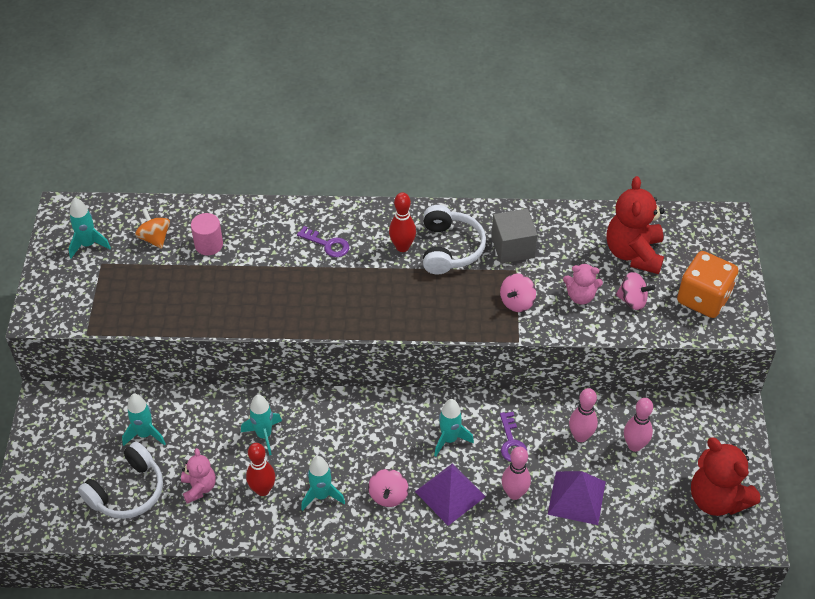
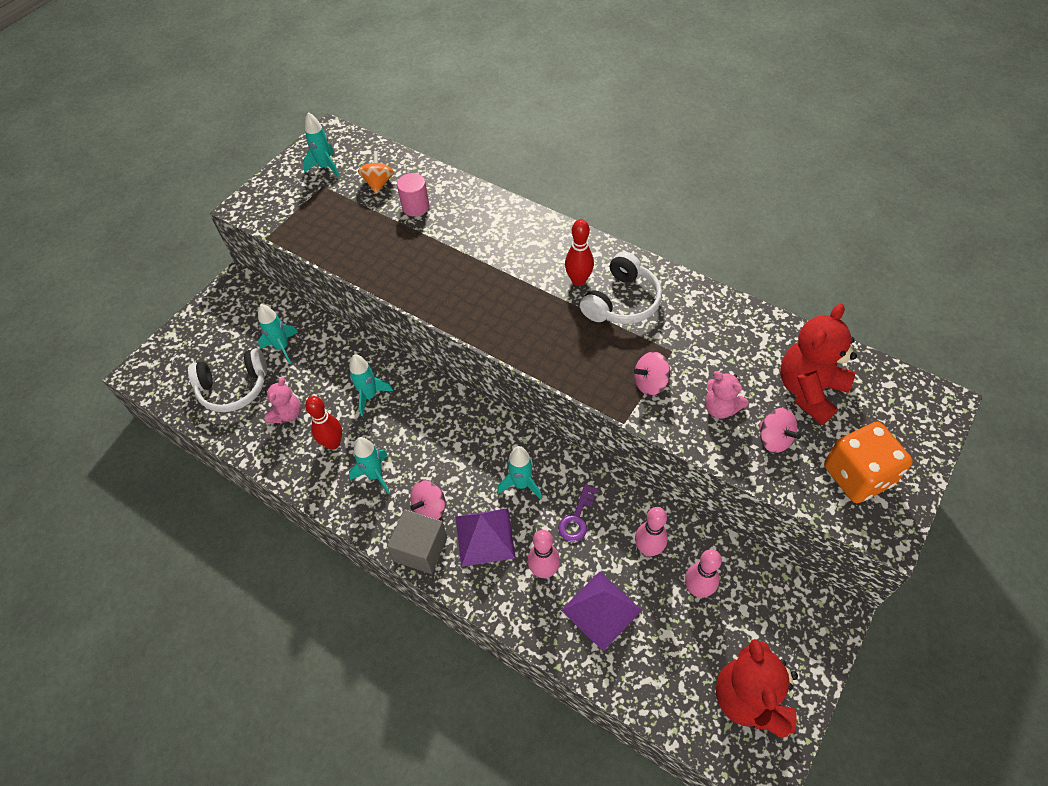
camera: 35 degrees right, 5 degrees up
purple key [297,226,349,257] -> none
grey cube [491,209,538,264] -> grey cube moved to [387,509,447,574]

